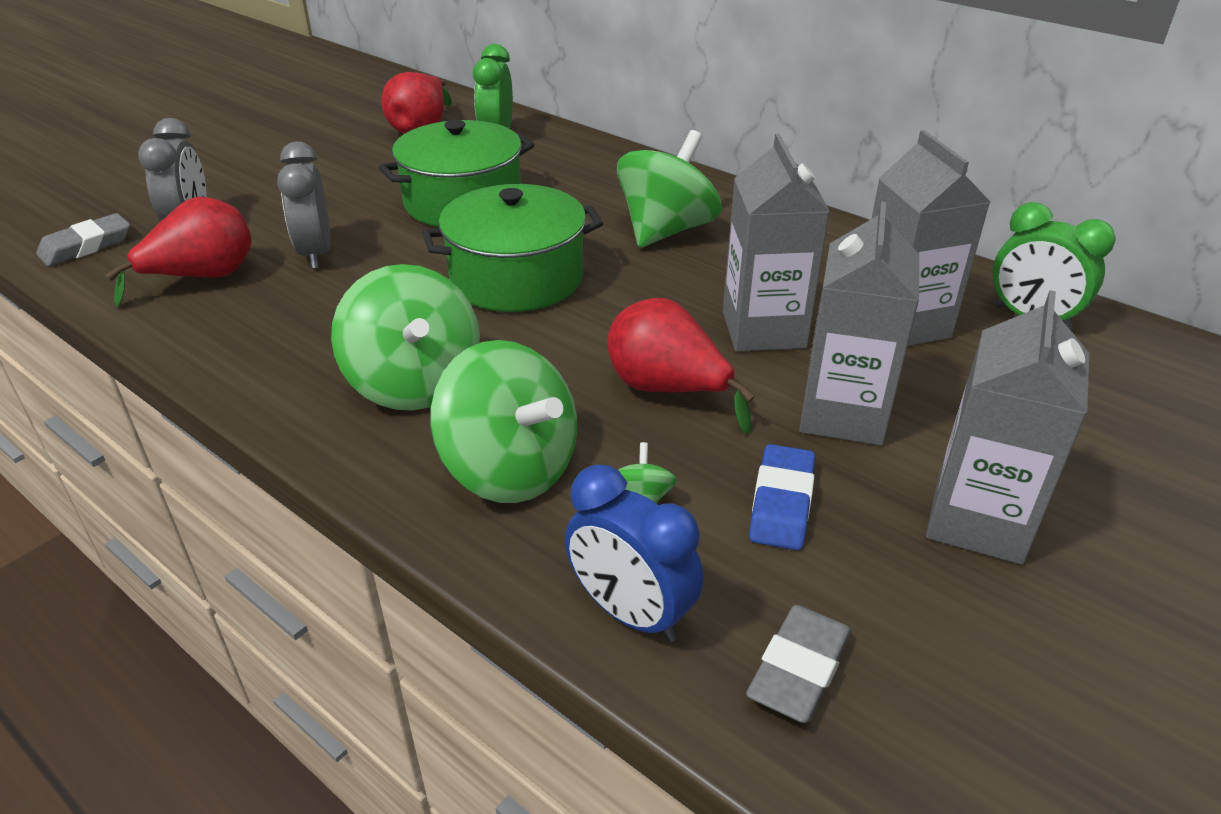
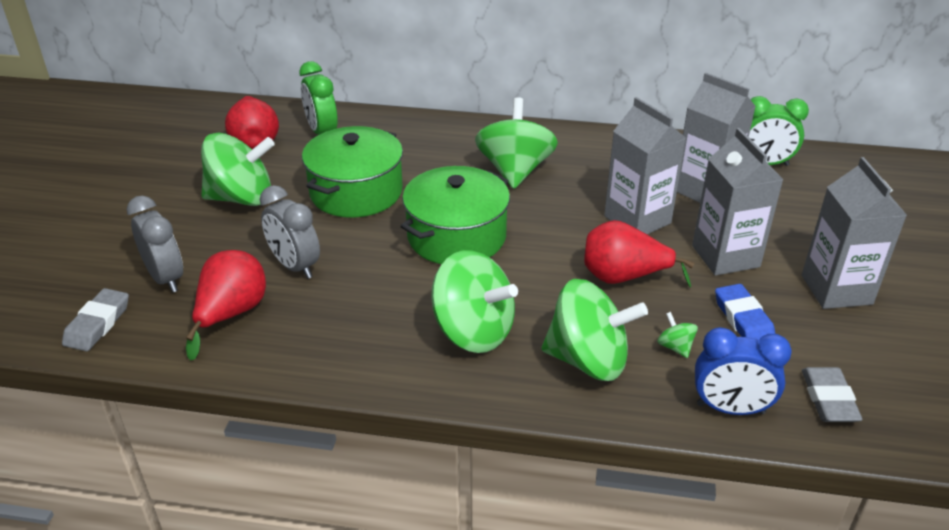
camera: 30 degrees left, 0 degrees up
none -> green spinning top [201,133,275,206]

